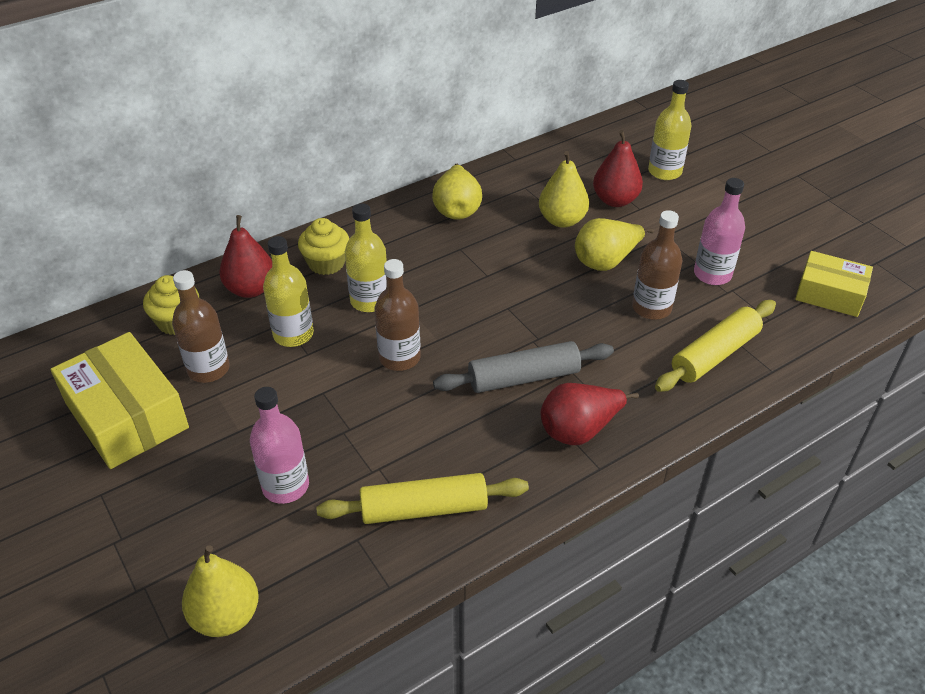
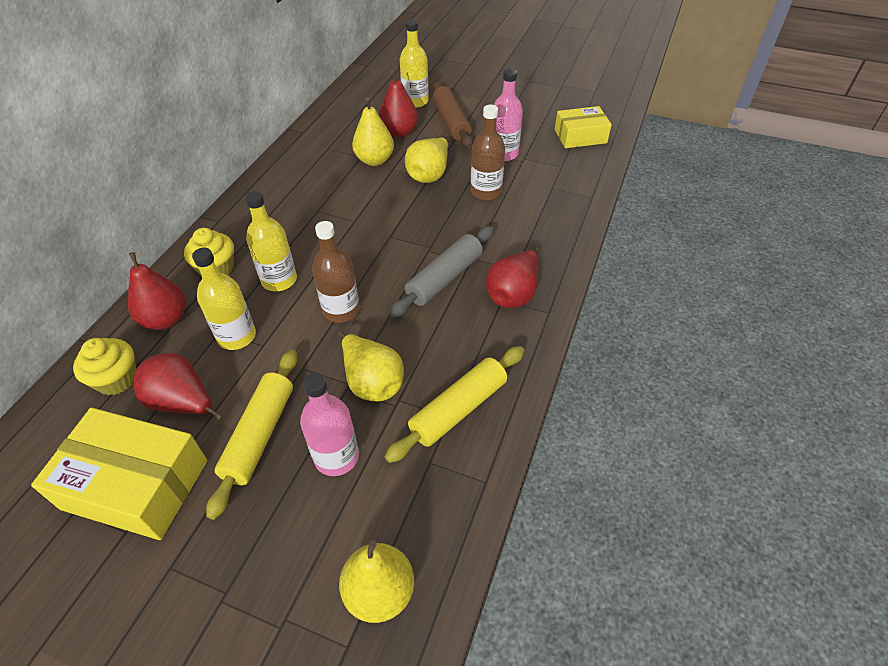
camera: 35 degrees left, 5 degrees up
brown bottle [172,270,230,383] -> red pear [134,353,223,420]
yellow pear [432,164,482,219] -> yellow pear moved to [338,331,404,401]
yellow rolling pin [655,300,776,392] -> yellow rolling pin moved to [206,350,297,520]
none -> brown rolling pin [432,81,473,148]

